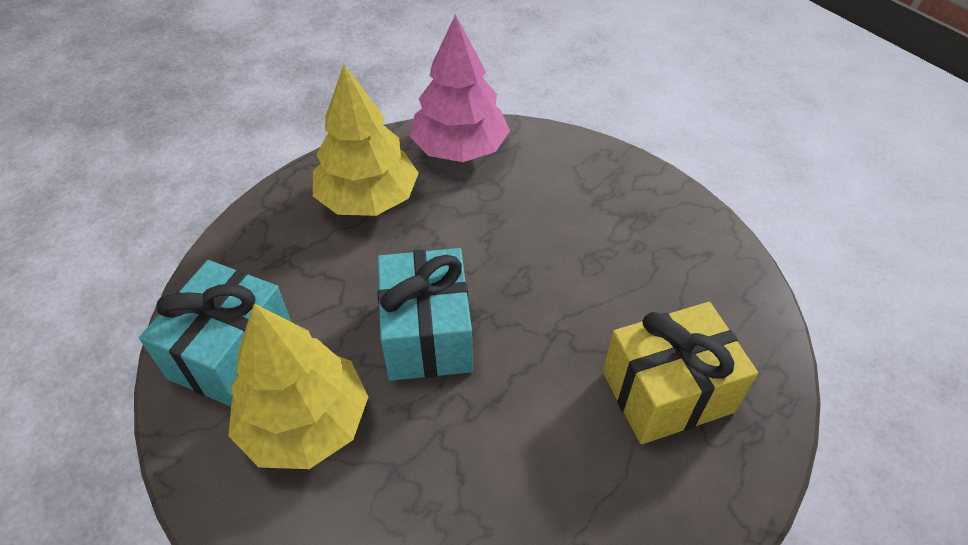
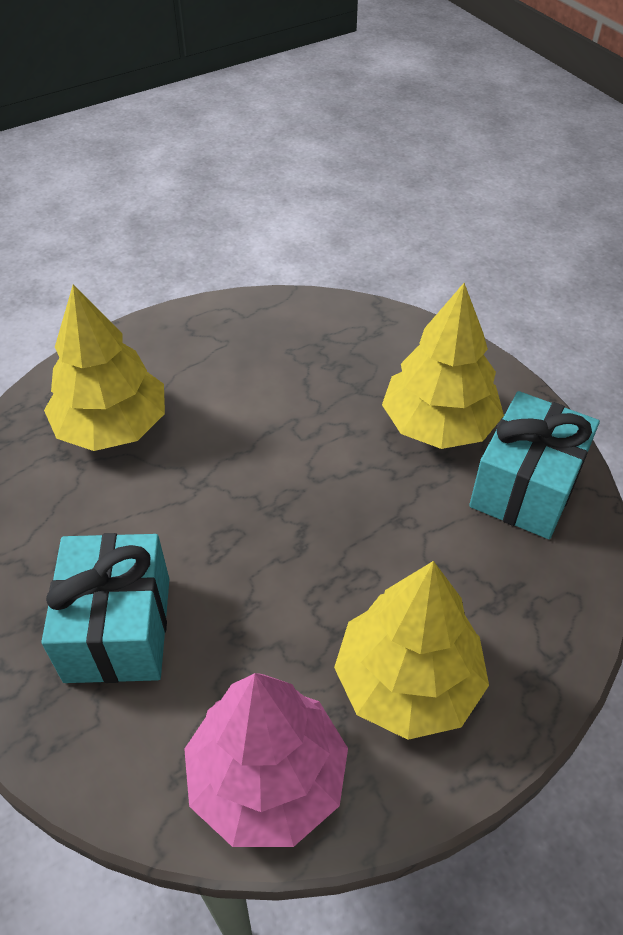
camera: 175 degrees left, 0 degrees up
turquoise gift [378,248,473,381] -> turquoise gift moved to [41,533,169,683]
yellow gift [603,302,758,444] -> yellow tree [44,285,165,451]

